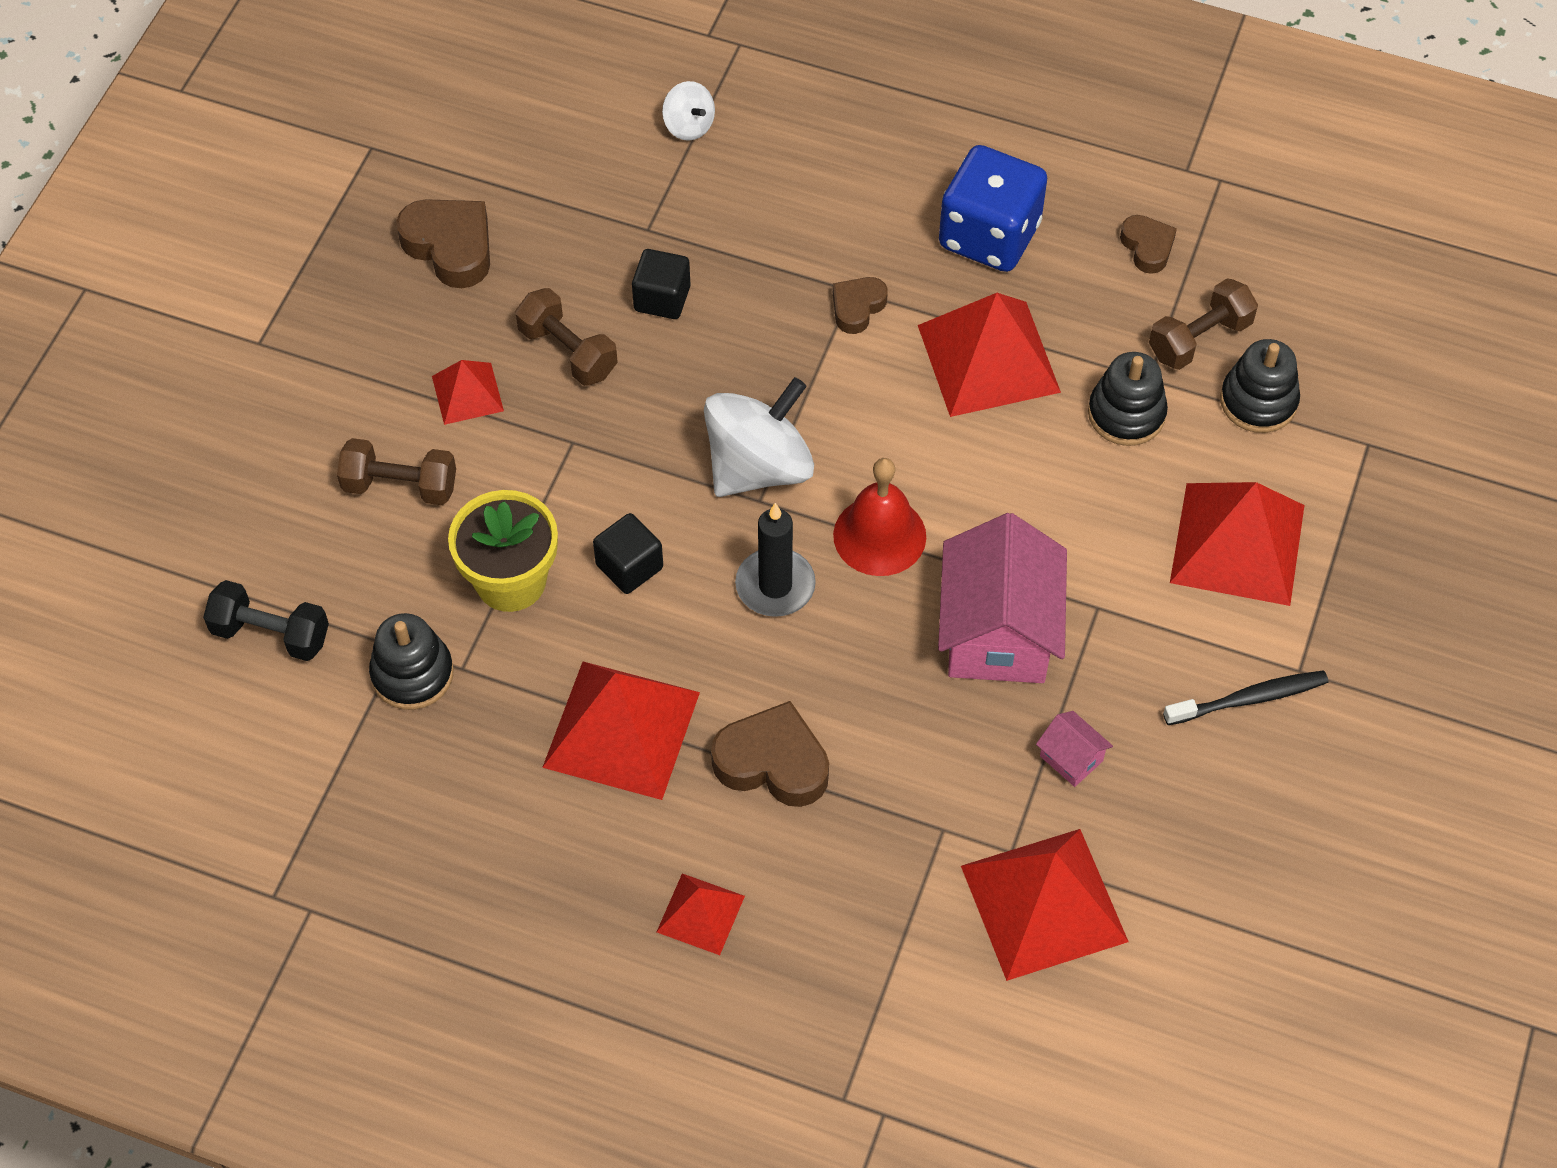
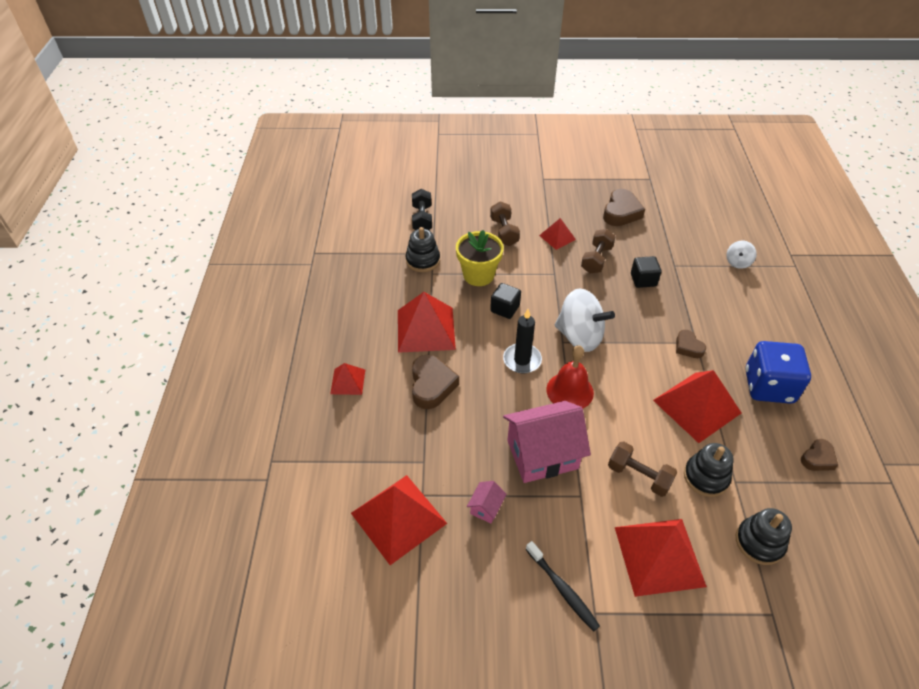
camera: 70 degrees right, 10 degrees down
brown heart [833,277,888,334] -> brown heart turned 135 degrees counterclockwise [676,330,706,358]
brown dumbbell [1149,278,1258,370] -> brown dumbbell moved to [608,441,678,497]

